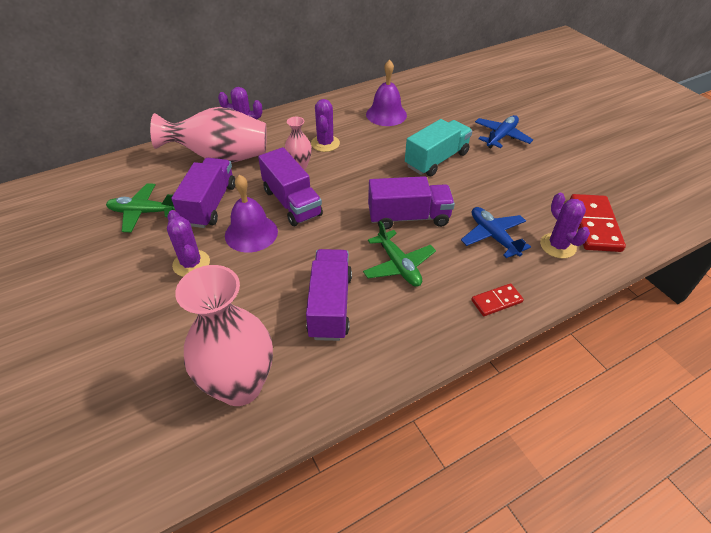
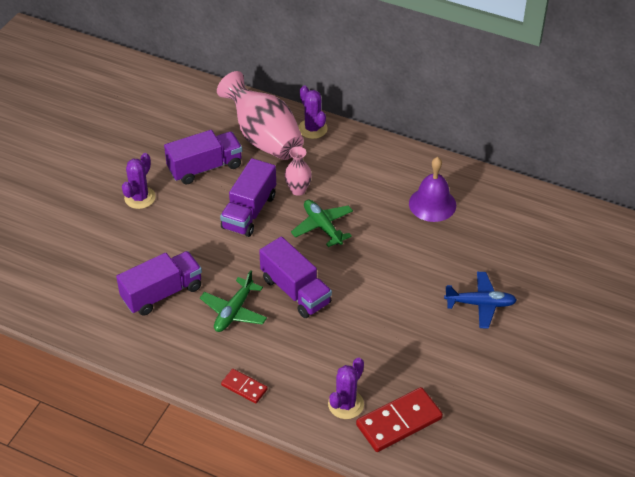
camera: 55 degrees right, 0 degrees up
green plane [106,183,175,232] -> green plane moved to [291,200,353,247]
pink vase [175,265,273,406] -> none
purple bell [225,175,278,253] -> none
purple cactus [311,99,340,152] -> none
turquoise truck [405,119,472,176] -> none
blue plane [461,207,531,258] -> none

